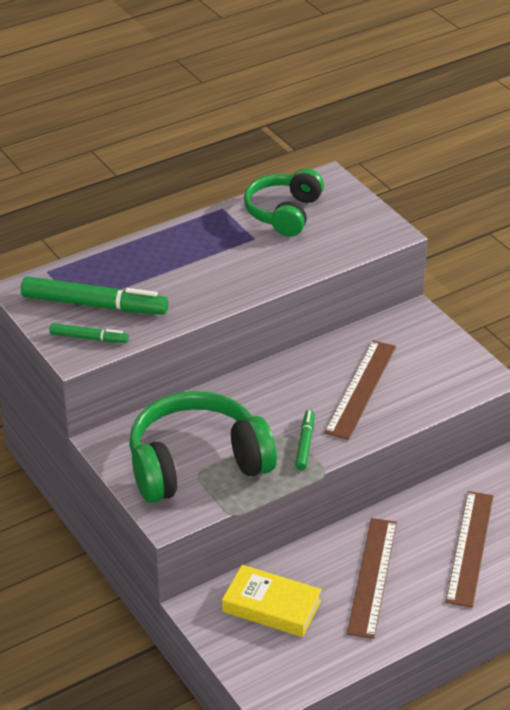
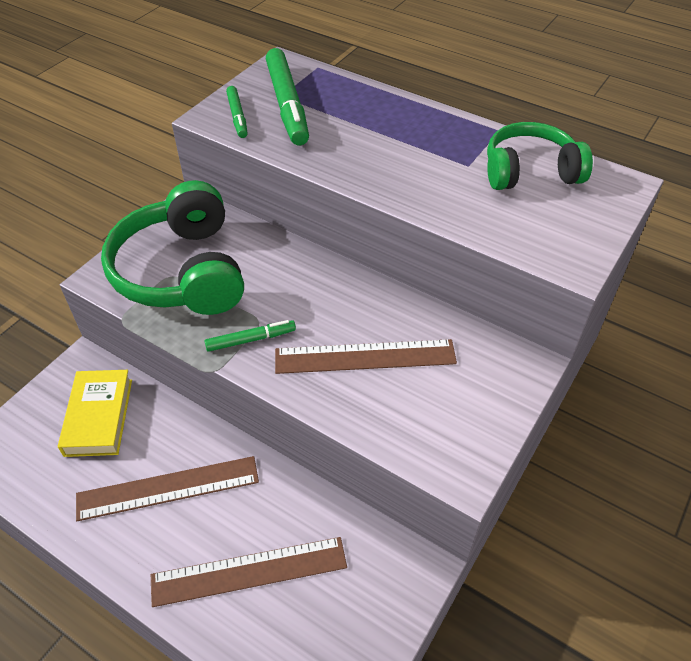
camera: 65 degrees right, 10 degrees up
green headphones [129,391,277,503] -> green headphones turned 150 degrees counterclockwise [101,180,244,315]

